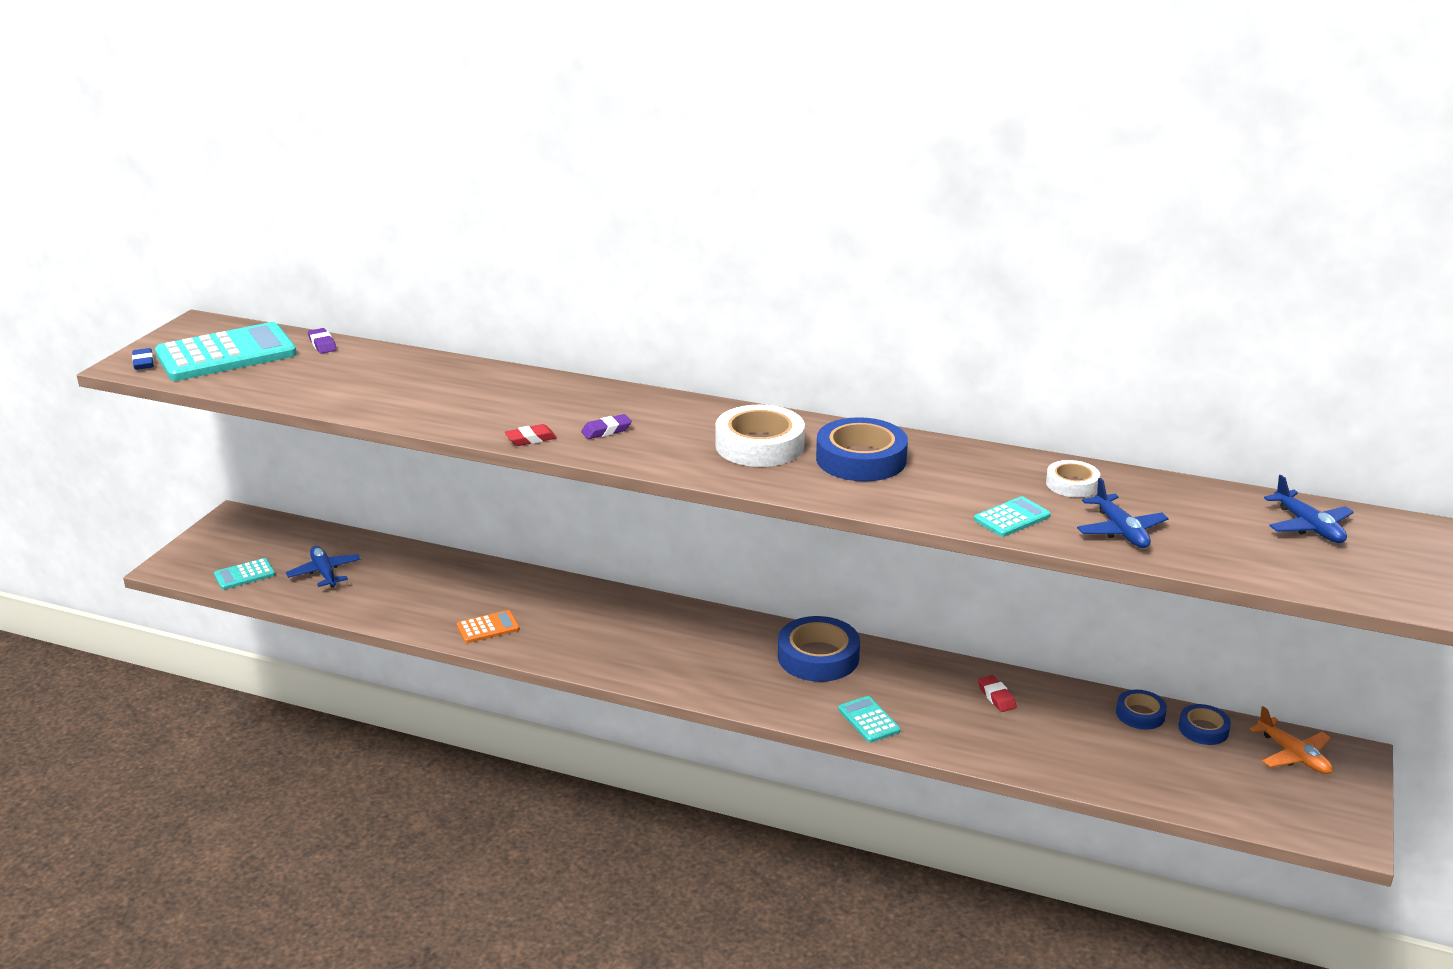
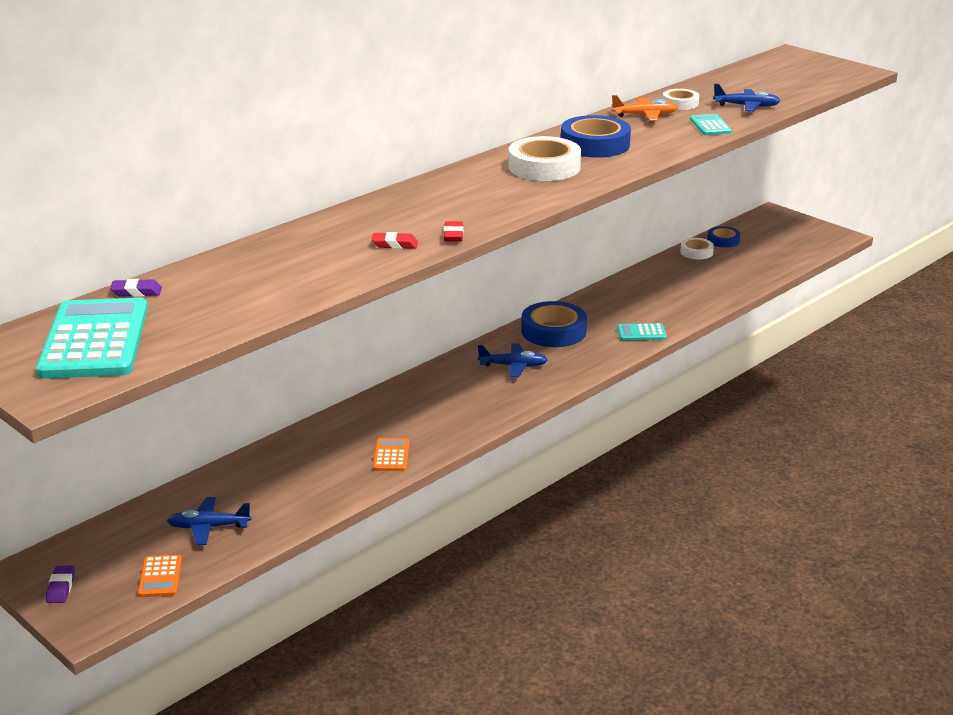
camera: 65 degrees left, 0 degrees up
blue eraser [132,348,154,370] -> none
turquoise calculator [214,558,275,590] -> orange calculator [138,555,182,597]
purple eraser [581,414,632,439] -> purple eraser moved to [46,566,75,603]
red eraser [978,675,1017,712] -> red eraser moved to [372,232,418,249]
blue tape [1116,690,1167,730] -> white tape [680,238,714,259]
orange plane [1250,706,1333,774] -> orange plane moved to [611,95,678,121]
blue plane [1264,475,1354,543] -> blue plane moved to [478,344,548,377]

